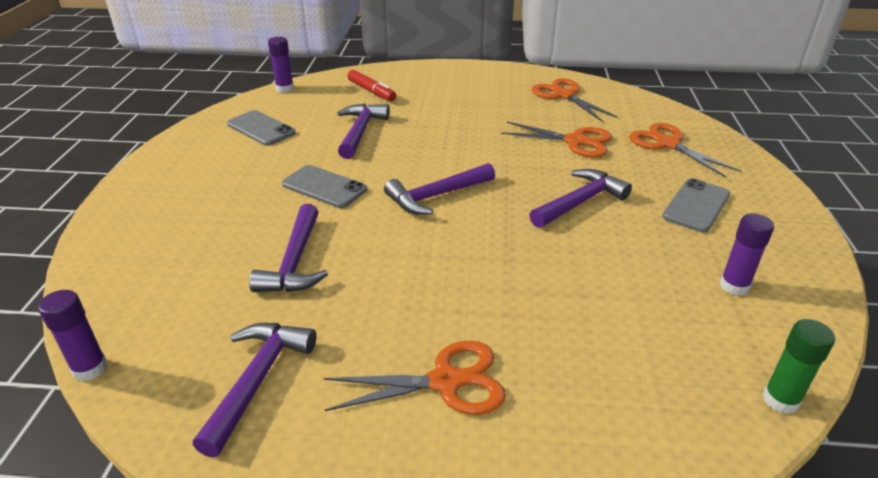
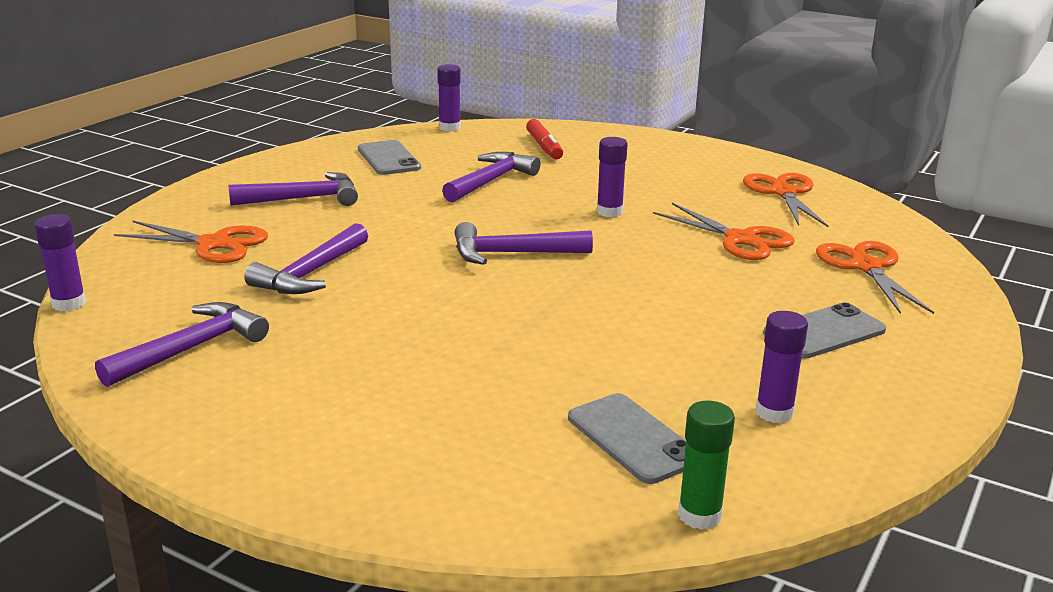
camera: 25 degrees right, 10 degrees down
grey phone [282,165,367,208] -> grey phone moved to [568,393,686,484]
orange scissors [324,341,506,415] -> orange scissors moved to [114,220,268,263]
purple hammer [529,169,632,228] -> purple hammer moved to [229,172,358,206]
none -> purple glue stick [597,137,628,217]

